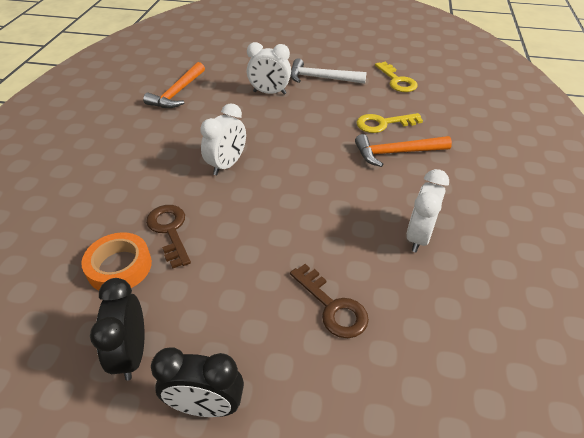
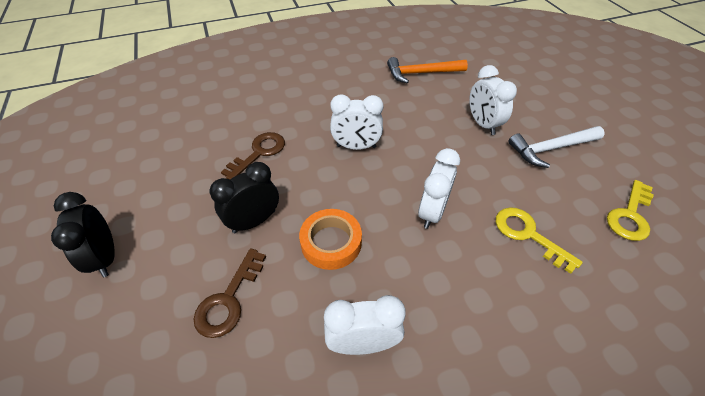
camera: 60 degrees right, 5 degrees up
orange tape [81,232,152,290] -> orange tape moved to [299,209,362,270]
black clock [90,278,145,381] -> black clock moved to [210,162,279,233]
white hammer [290,59,367,84] -> white hammer turned 90 degrees counterclockwise [508,126,605,168]
orange hammer [355,134,452,167] -> none
none -> white clock [418,148,460,229]

